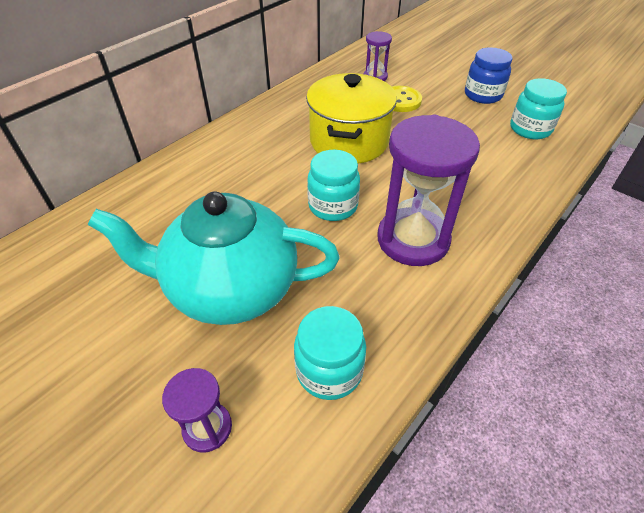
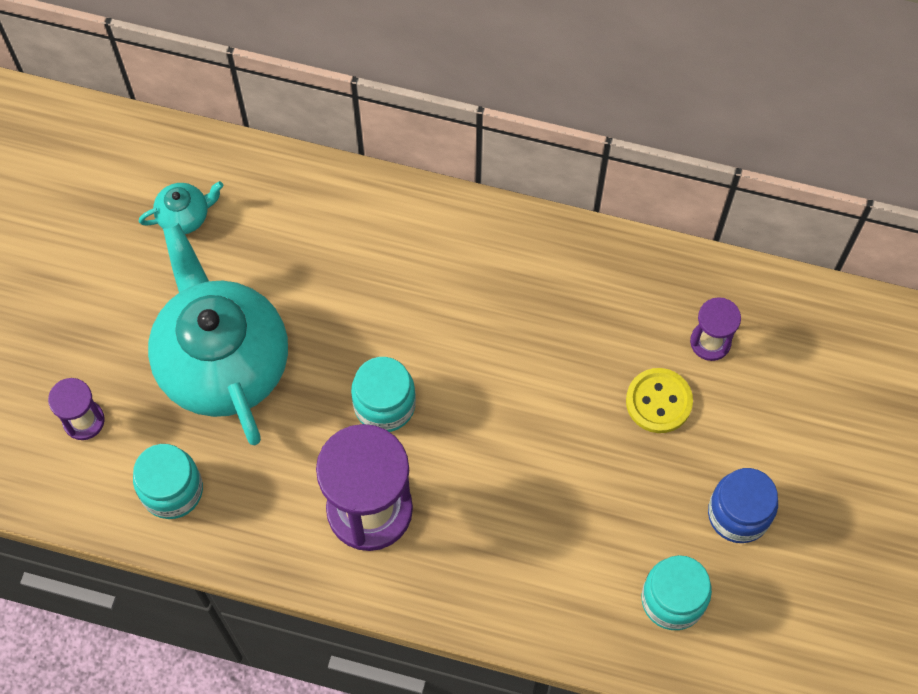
camera: 65 degrees right, 20 degrees up
yellow pot [306,73,397,164] -> none
none -> turquoise teapot [139,181,223,234]

